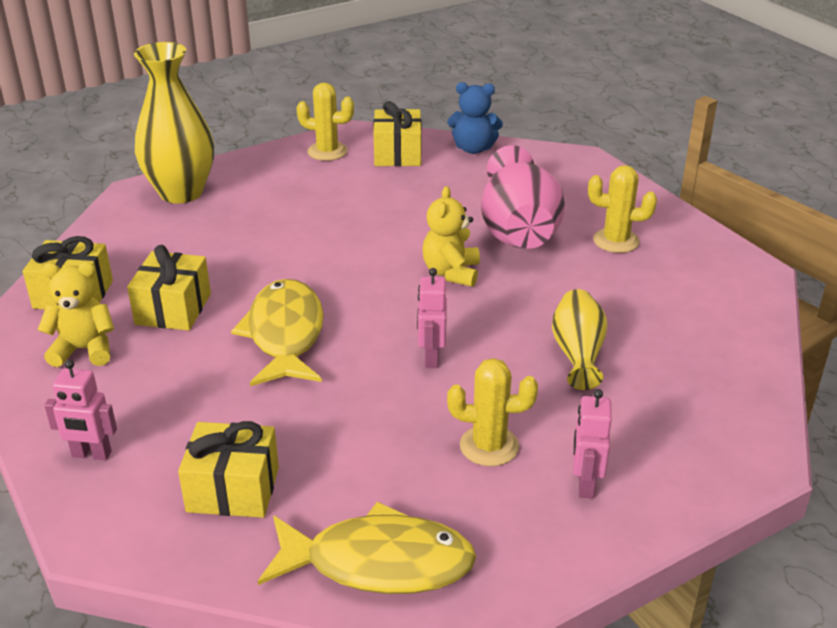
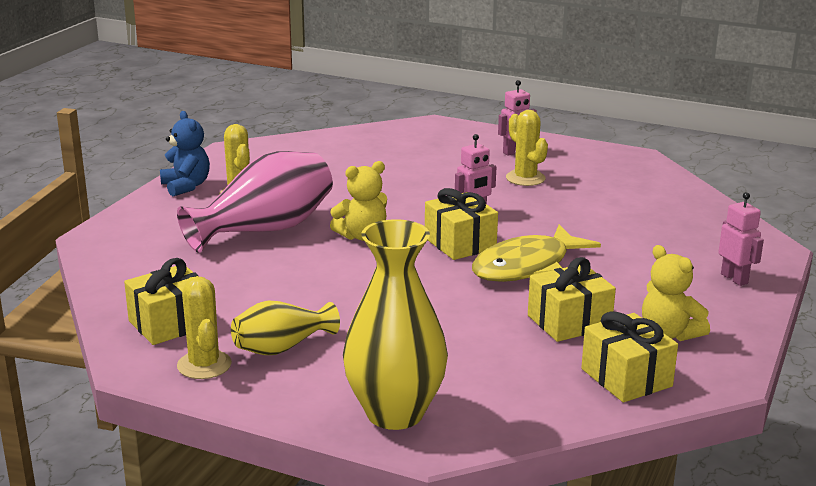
camera: 125 degrees left, 10 degrees down
yellow gift [178,421,279,518] -> yellow gift moved to [425,188,498,260]
yellow fish [258,502,476,594] -> none
blue teddy bear [447,82,503,154] -> blue teddy bear moved to [160,111,210,196]
yellow vase [552,289,607,390] -> yellow vase moved to [231,301,340,355]

